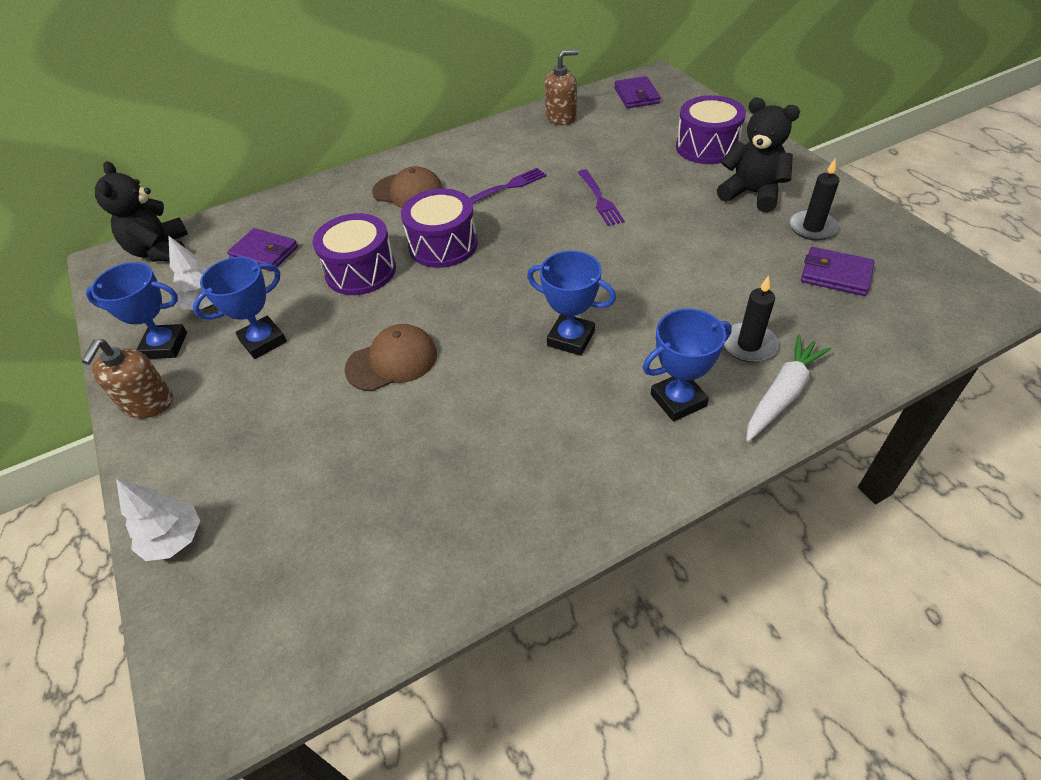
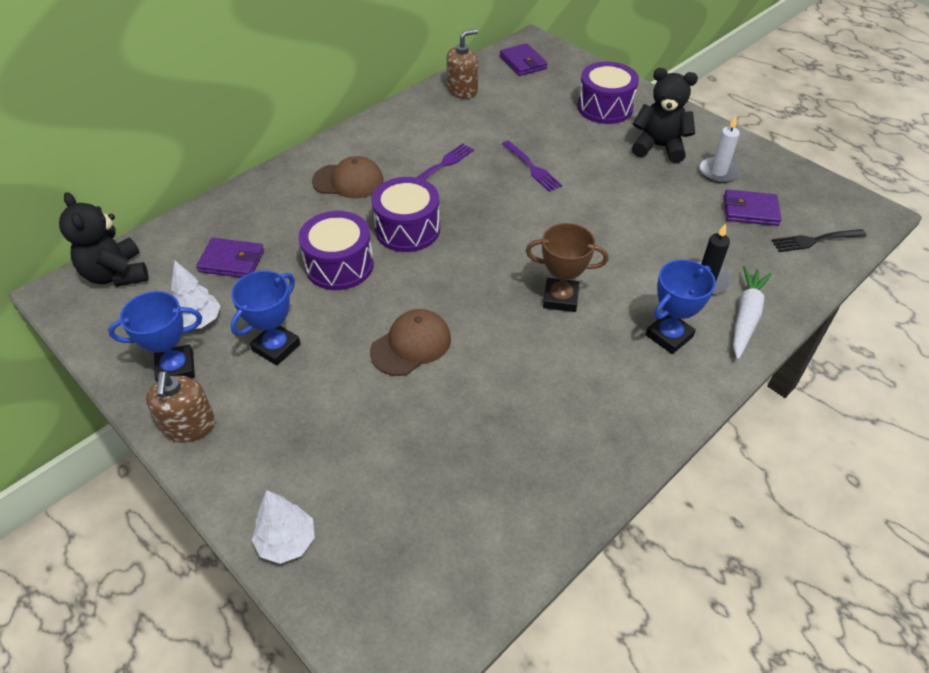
camera: 20 degrees left, 0 degrees up
blue trophy [527,251,616,356] -> brown trophy [526,223,608,312]
black candle [789,159,839,241] -> white candle [699,116,740,183]
none -> black fork [771,229,867,252]

